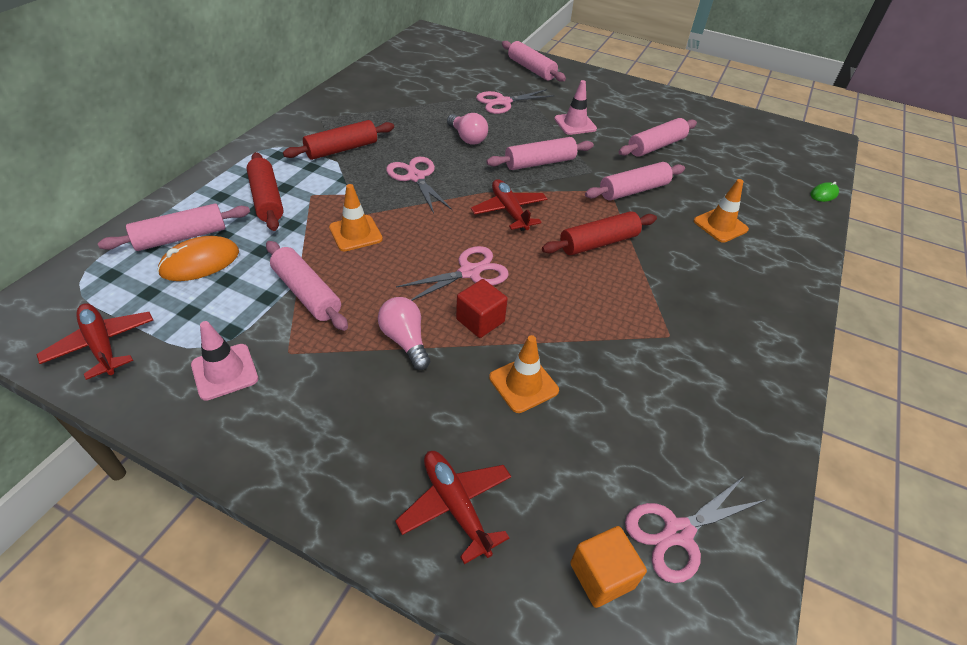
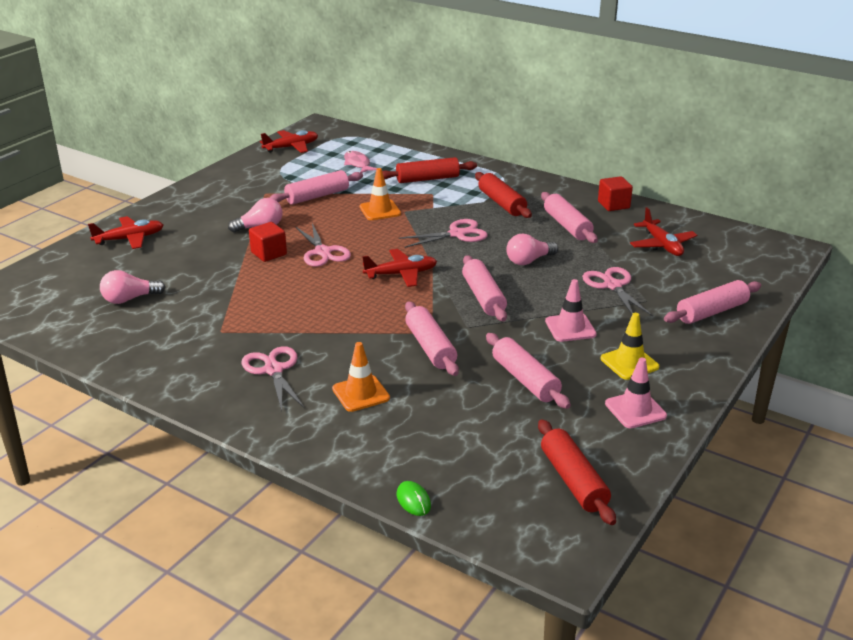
camera: 100 degrees right, 15 degrees down
pink rolling pin [98,204,250,251] -> pink rolling pin moved to [541,192,598,243]
orange mouse [157,236,239,281] -> pink fish [344,151,377,173]
pink traffic cone [191,321,258,401] -> pink traffic cone moved to [605,358,667,428]
orange traffic cone [489,335,559,413] -> none
red rolling pin [542,211,657,255] -> red rolling pin moved to [538,419,616,525]
orange cube [570,526,647,608] -> none
pink scissors [625,478,766,583] -> pink scissors moved to [241,346,305,411]
none -> pink light bulb [100,270,166,304]
none -> red cube [598,176,633,211]
none -> yellow traffic cone [601,313,659,380]
none -> red plane [630,207,697,256]

